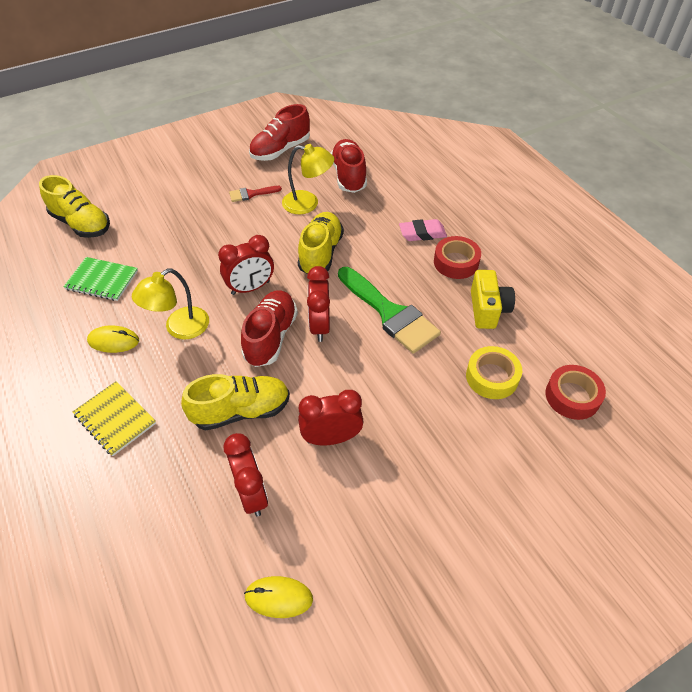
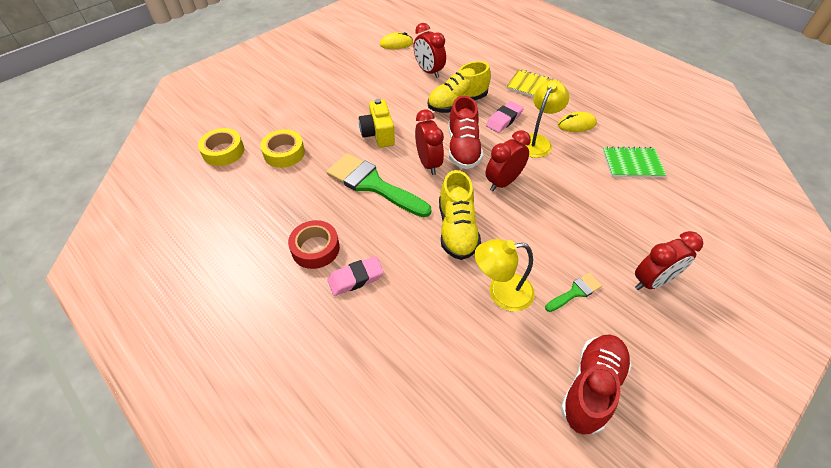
camera: 165 degrees right, 0 degrees up
yellow shoe [39,175,110,238] -> none
red brush [229,186,282,202] -> green brush [545,273,602,312]
red clock [298,390,364,445] -> red clock moved to [635,231,703,290]
red shoe [330,139,367,193] -> none
yellow camera [471,270,515,329] -> yellow camera moved to [359,99,395,148]
red tape [545,365,606,420] -> yellow tape [198,128,244,166]
none -> pink eraser [486,101,524,133]

